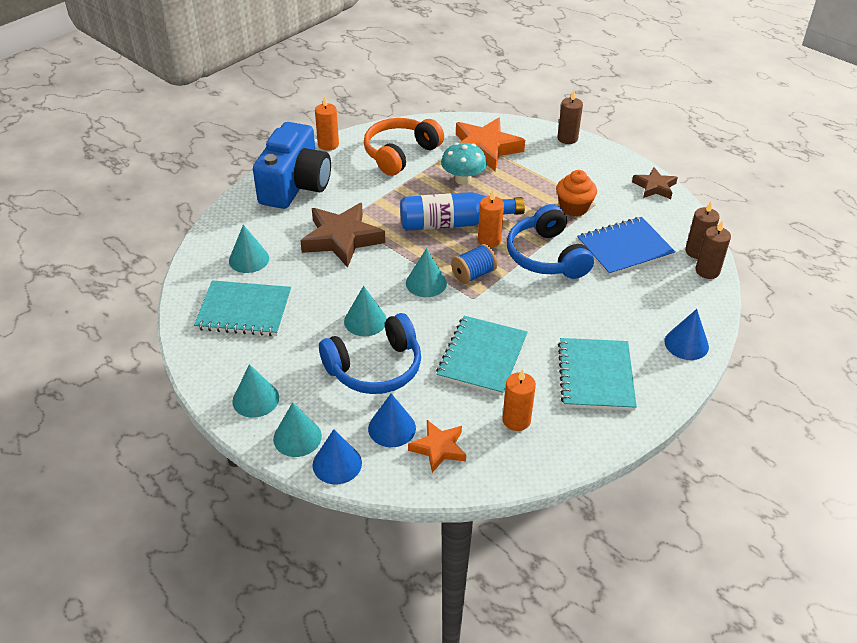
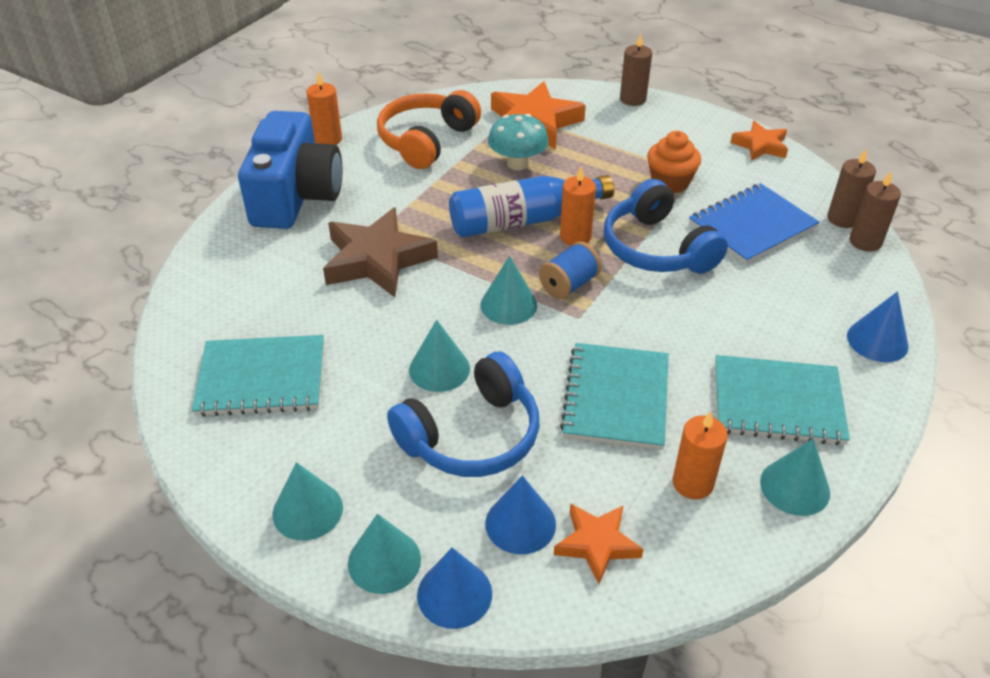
camera: 10 degrees left, 0 degrees up
turquoise cone [229,225,269,273] -> turquoise cone moved to [760,439,830,516]
turquoise notebook [558,338,637,411] -> turquoise notebook turned 75 degrees counterclockwise [715,355,850,445]
brown star [632,167,678,199] -> orange star [730,121,788,161]

